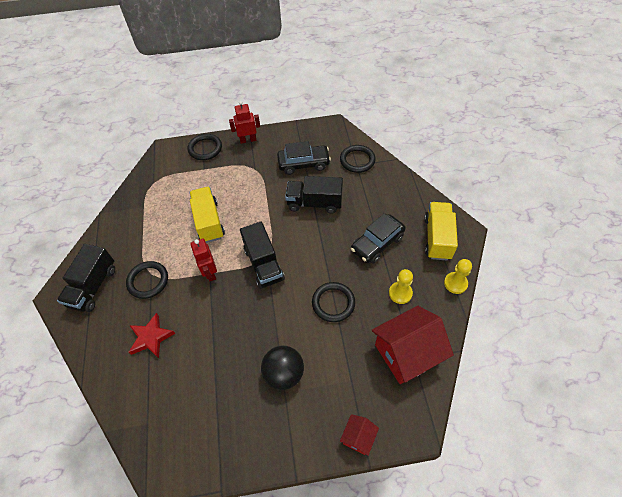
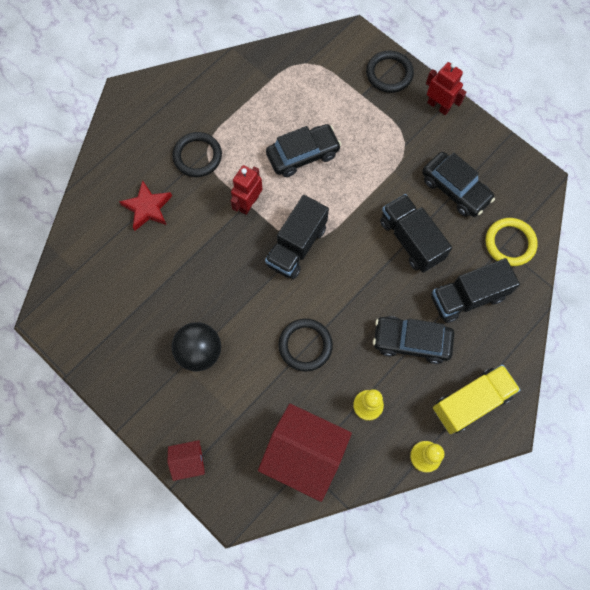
camera: 50 degrees right, 15 degrees up
black truck [57,244,115,312] -> black truck moved to [431,258,520,323]
yellow truck [190,187,225,243] -> black car [266,124,341,177]
black ring [340,145,376,173] -> yellow ring [486,218,538,266]

